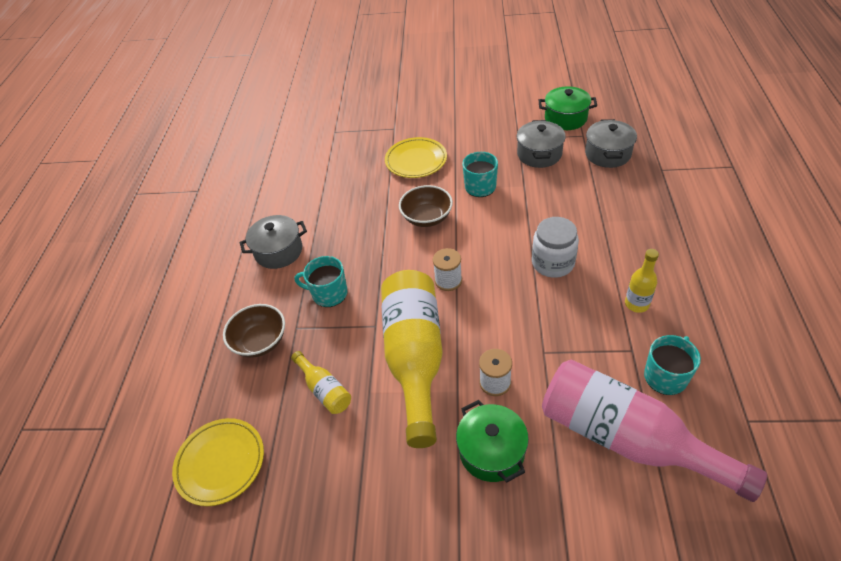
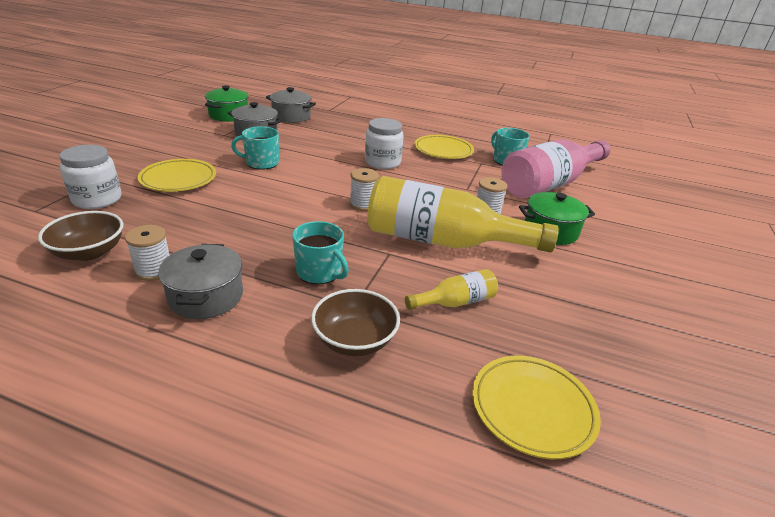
camera: 80 degrees left, 15 degrees down
turquoise mug [294,256,348,307] -> turquoise mug turned 75 degrees counterclockwise [292,221,349,284]
brown bowl [399,185,453,227] -> brown bowl moved to [38,211,124,261]
yellow bottle [625,249,659,313] -> yellow plate [414,135,474,159]
none -> white jar [59,145,122,209]
none -> white spool [125,225,169,281]

